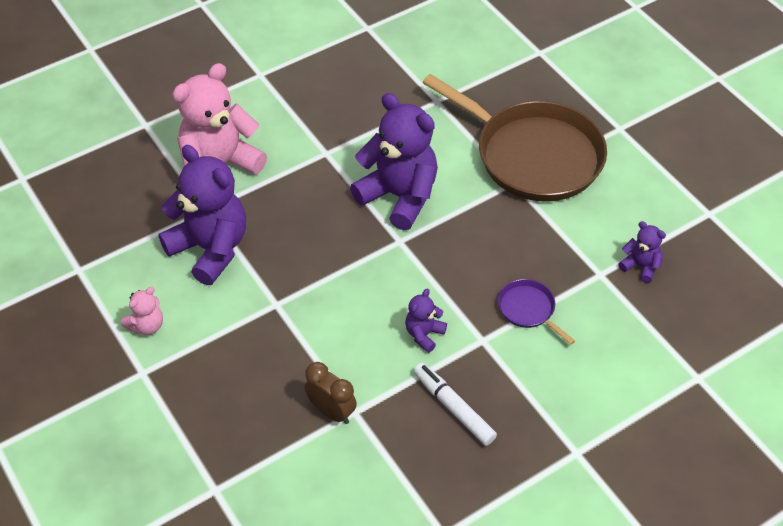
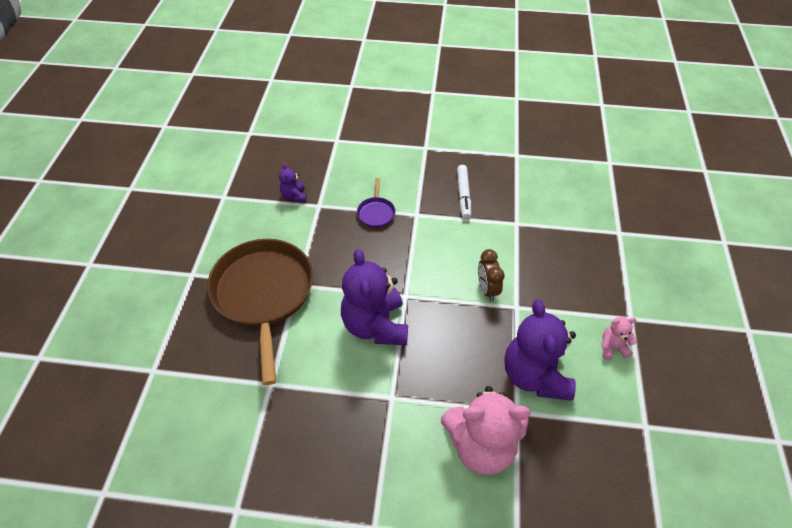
camera: 140 degrees left, 0 degrees up
brown clock [304,362,357,424] -> brown clock moved to [478,249,504,301]
purple teddy bear [405,288,447,353] -> none

